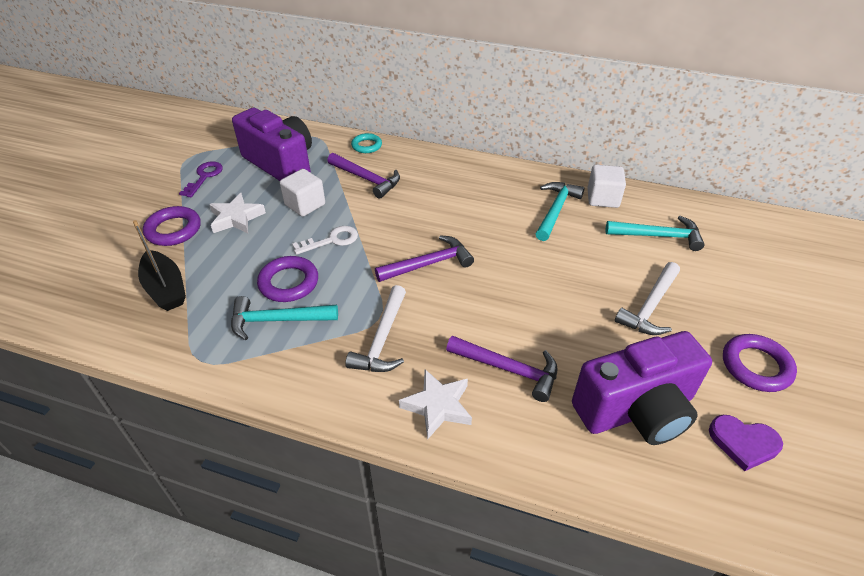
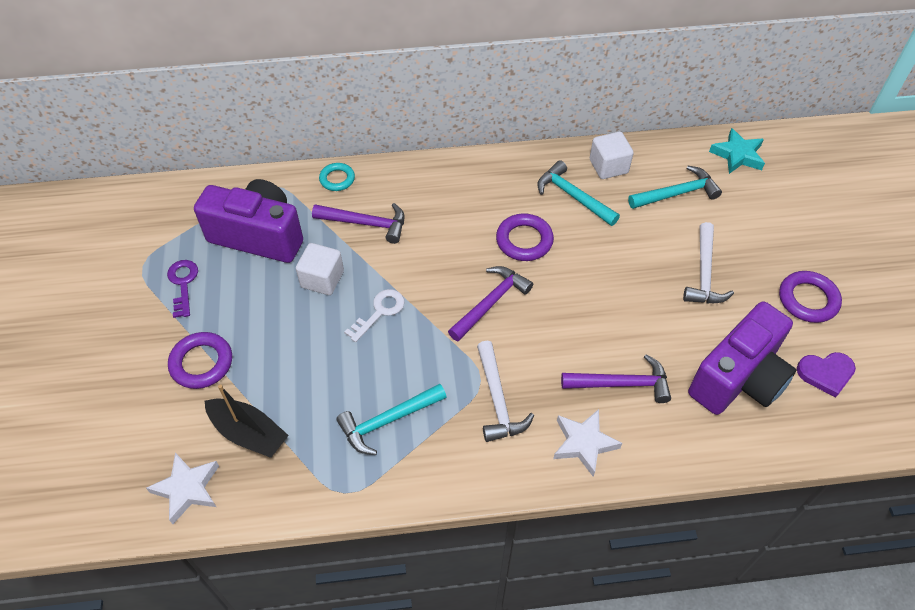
camera: 25 degrees left, 10 degrees up
white star [209,193,266,234] -> white star moved to [146,453,219,524]
purple ring [257,256,318,302] -> purple ring moved to [496,214,554,261]
turquoise hammer [536,182,585,241] -> turquoise hammer turned 45 degrees counterclockwise [537,160,620,226]
none -> turquoise star [709,128,765,174]

